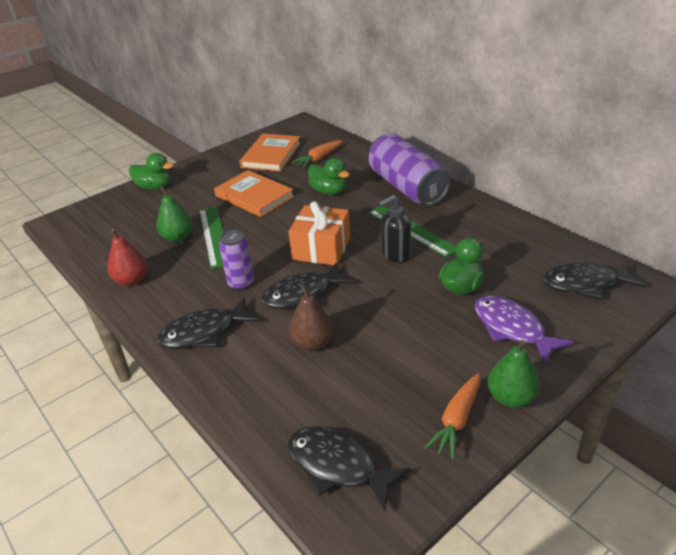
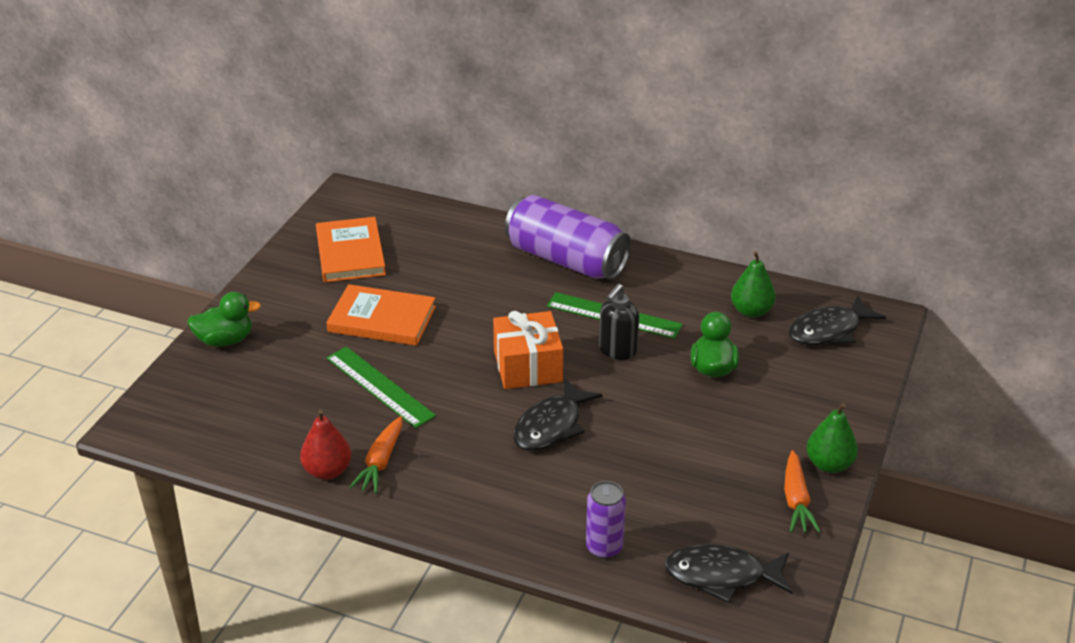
camera: 30 degrees left, 0 degrees up
green pear [156,186,193,242] -> green pear moved to [731,251,776,318]
black fish [157,297,259,349] -> none
purple can [219,230,254,290] -> purple can moved to [586,481,626,559]
brown pear [289,285,334,351] -> none
orange carrot [291,140,343,168] -> orange carrot moved to [349,416,402,493]
green duck [308,158,350,195] -> none
purple fish [475,296,574,365] -> none

